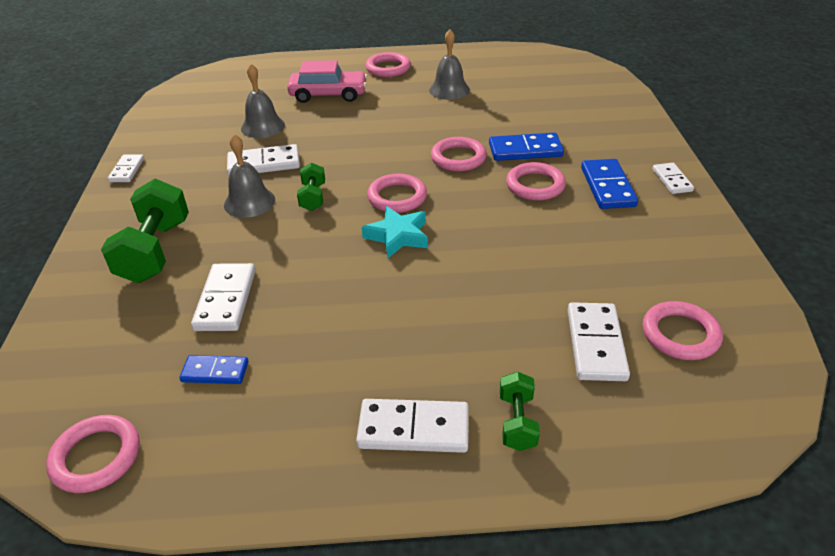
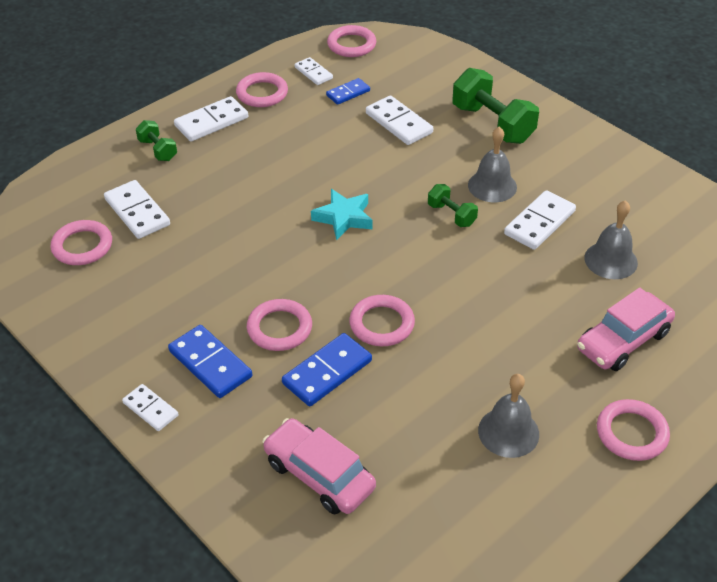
camera: 140 degrees right, 5 degrees up
white domino [108,155,144,182] -> white domino moved to [295,57,333,85]
pink ring [367,174,427,213] -> pink ring moved to [236,72,288,107]
none -> pink car [263,418,376,515]

